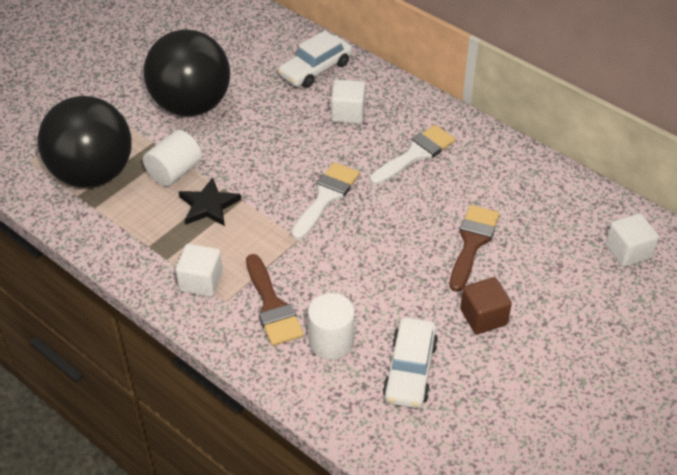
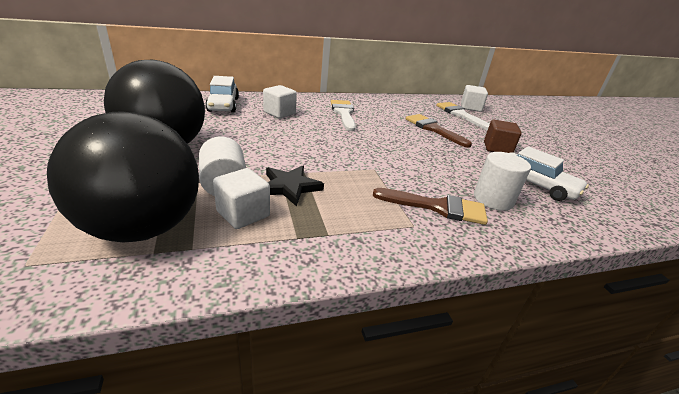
camera: 60 degrees left, 15 degrees down
white cube [175,244,223,297] -> white cube moved to [213,168,270,229]
white brush [291,162,360,240] -> white brush moved to [436,102,490,130]

